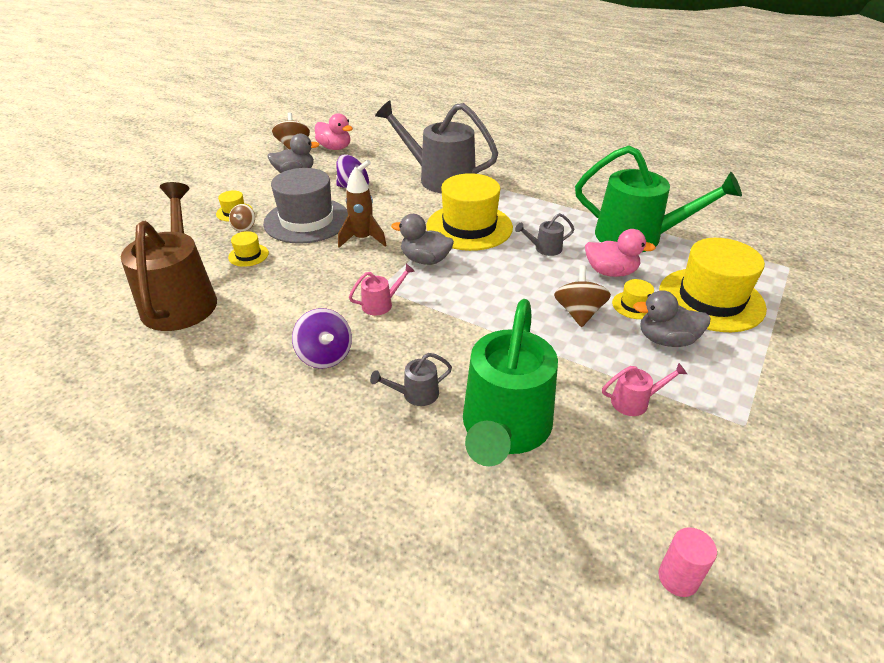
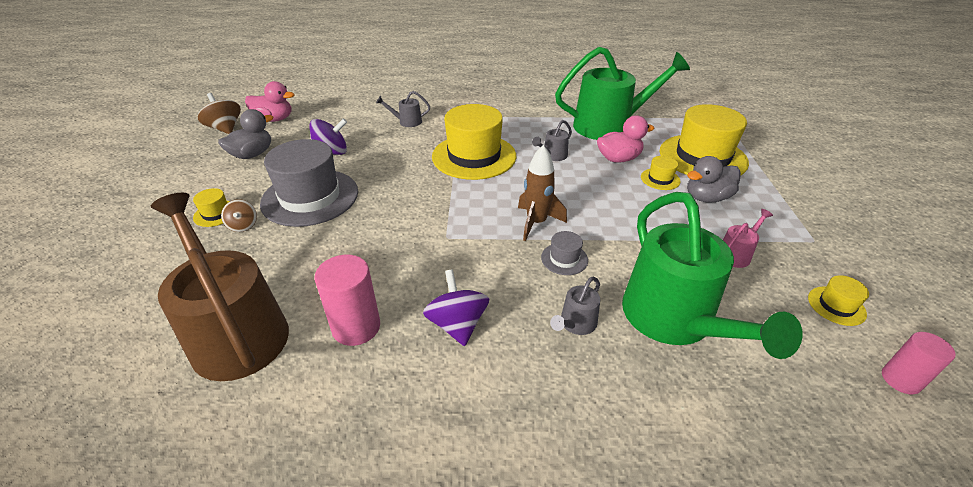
camera: 30 degrees left, 0 degrees up
yellow hat [228,231,269,267] -> yellow hat moved to [808,275,869,326]
purple spinning top [292,308,352,369] -> purple spinning top turned 135 degrees counterclockwise [423,269,489,346]
brown rocket [338,166,387,248] -> brown rocket moved to [518,145,567,241]
pink watering can [349,264,415,315] -> none
grey watering can [375,100,498,194] -> grey watering can [376,91,430,127], size x0.41
grey duck [391,214,454,265] -> none
brown spinning top [554,265,611,327] -> none
none -> pink cylinder [314,255,380,346]
none -> grey hat [541,231,588,275]

